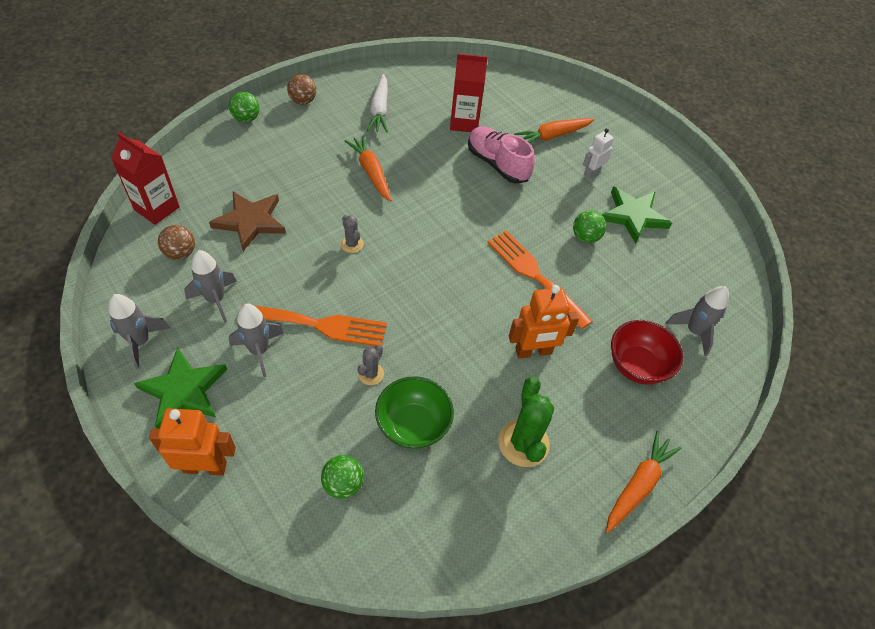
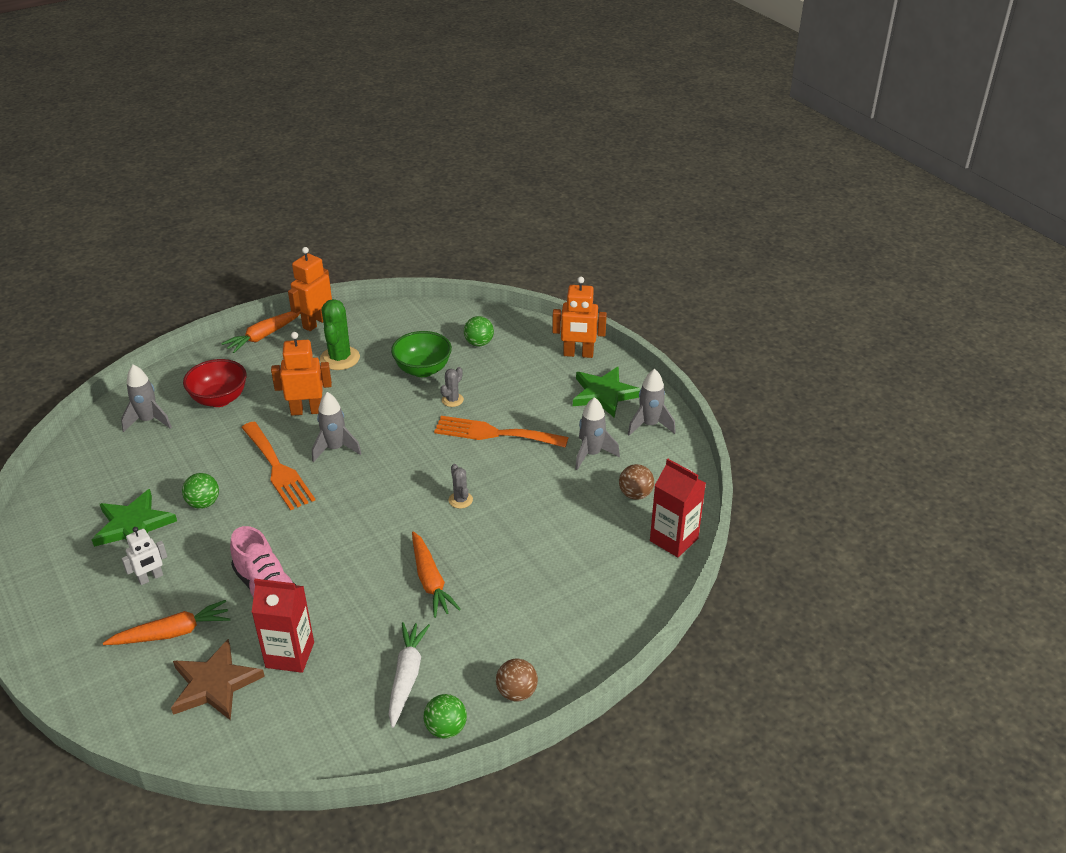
camera: 170 degrees left, 15 degrees down
brown star [209,191,286,251] -> brown star moved to [171,639,265,720]
green ball [229,92,260,123] -> green ball moved to [424,694,467,739]
grey rocket [229,304,284,377] -> grey rocket moved to [312,392,362,463]
none -> orange robot [288,247,332,331]

